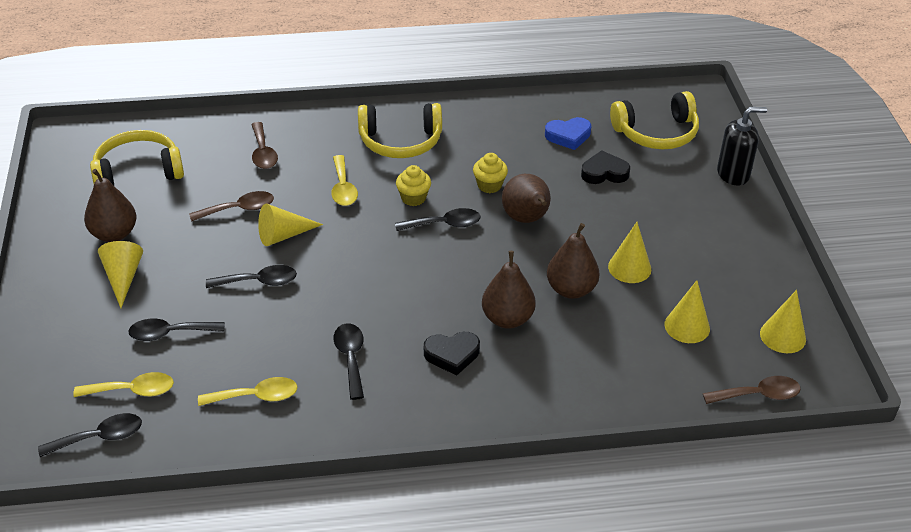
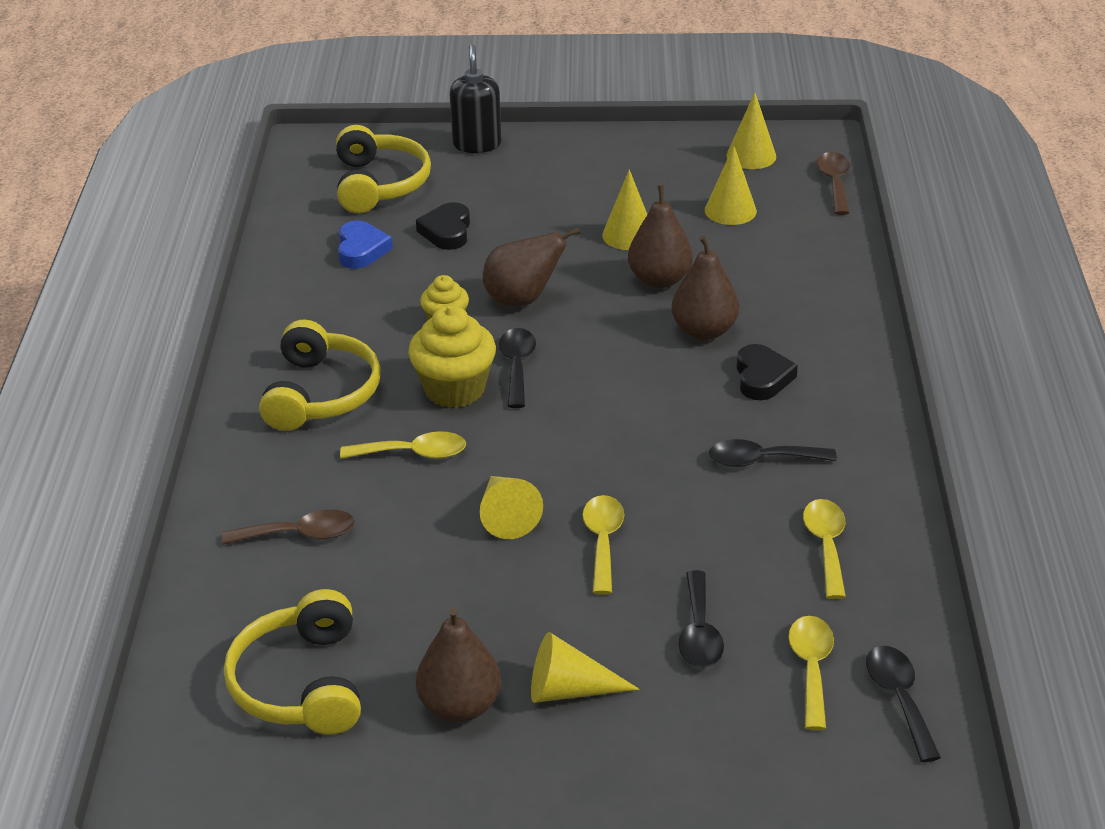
camera: 80 degrees left, 5 degrees down
brown spoon [189,191,274,221] -> none
black spoon [206,265,297,288] -> yellow spoon [582,495,624,595]
yellow cupcake [396,165,431,206] -> yellow cupcake [408,305,496,408], size x1.70

